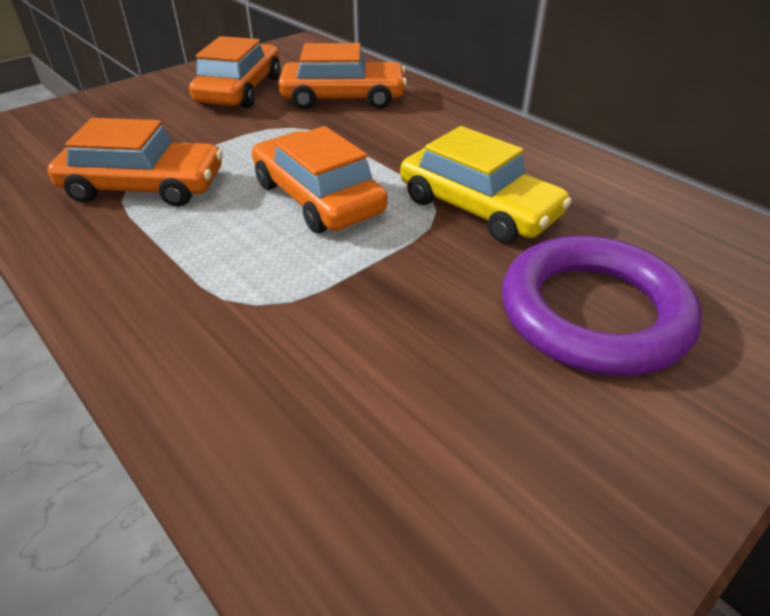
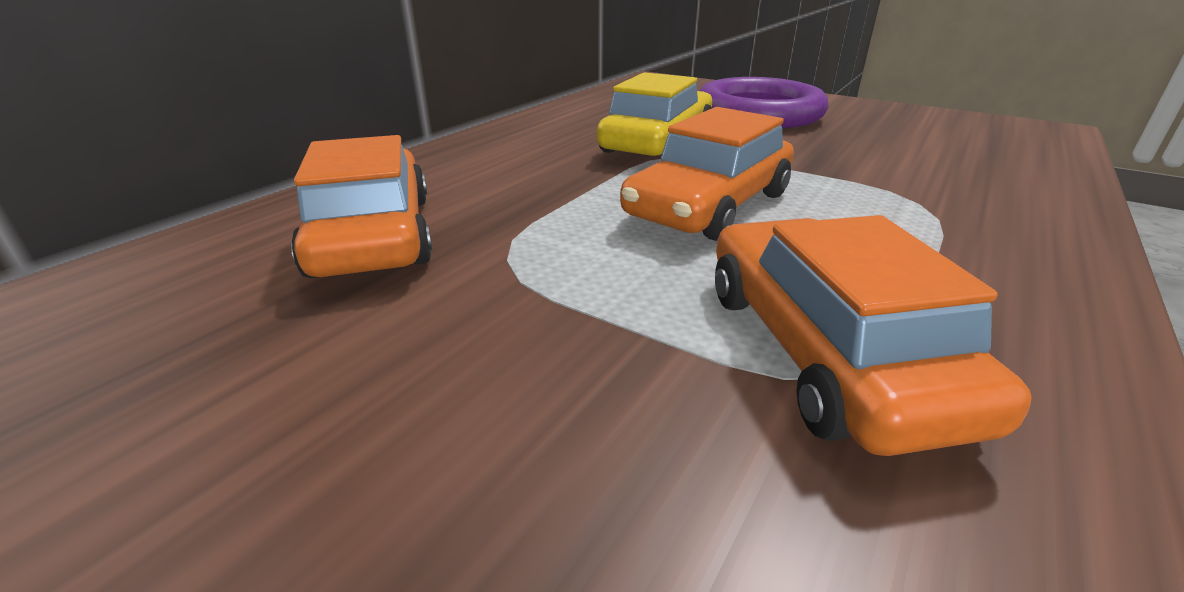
camera: 105 degrees left, 10 degrees down
orange car [189,36,280,108] -> none

